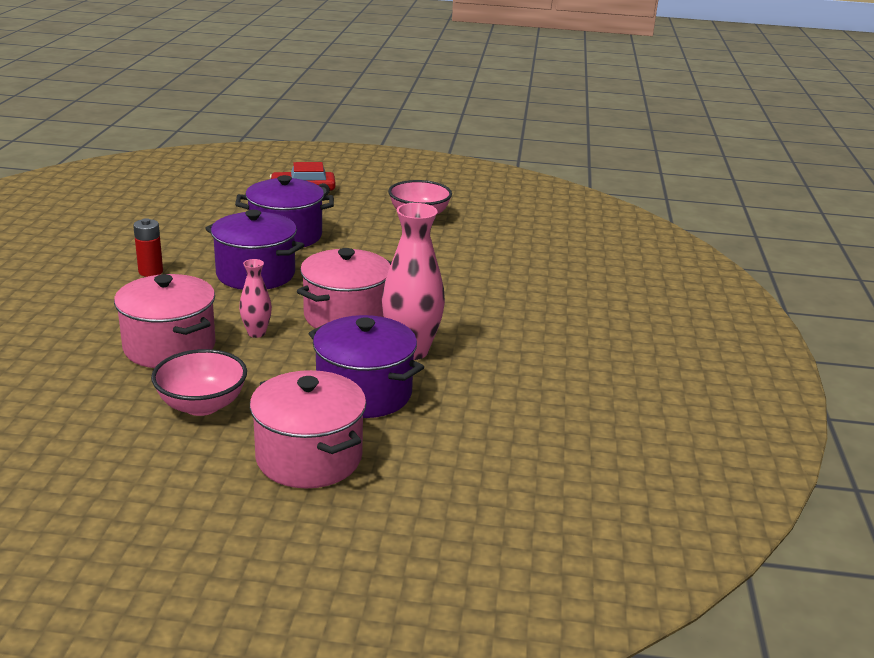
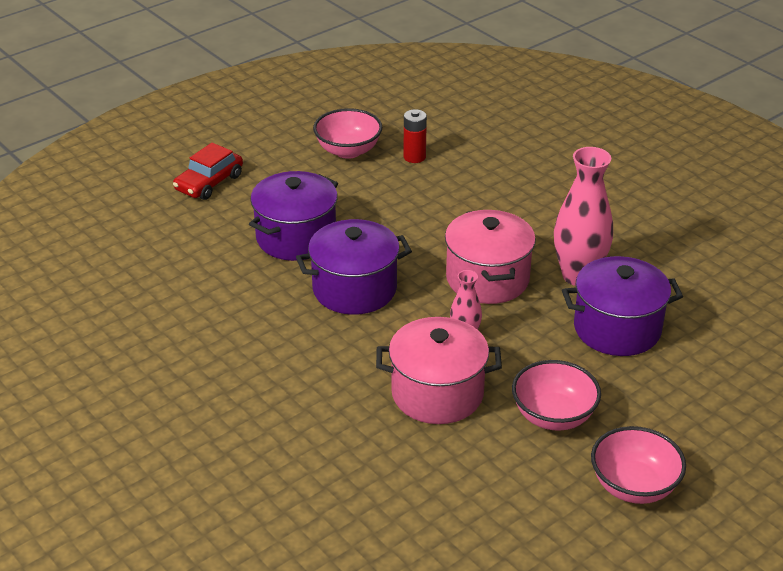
camera: 45 degrees left, 10 degrees up
red battery [133,218,163,277] -> red battery moved to [404,109,427,163]
pink pot [250,370,366,488] -> none
none -> pink bowl [591,426,686,504]

